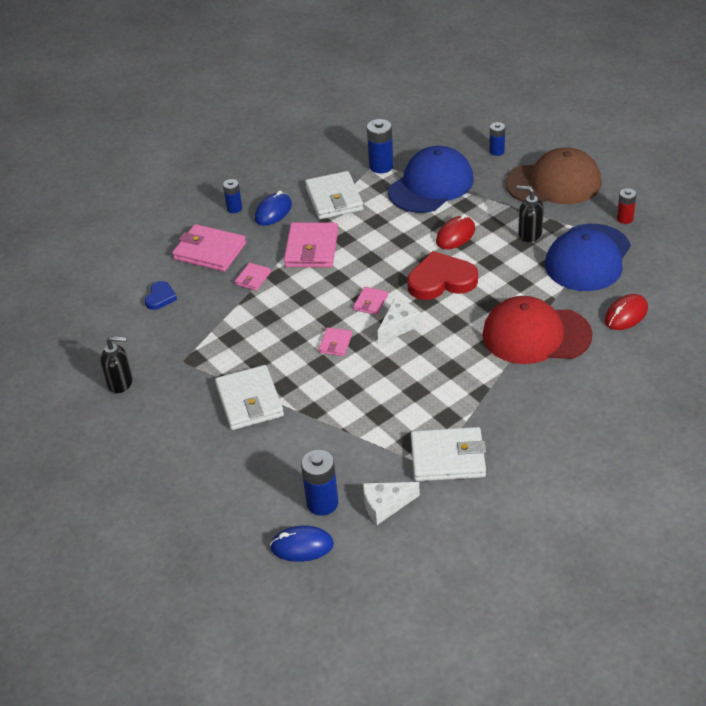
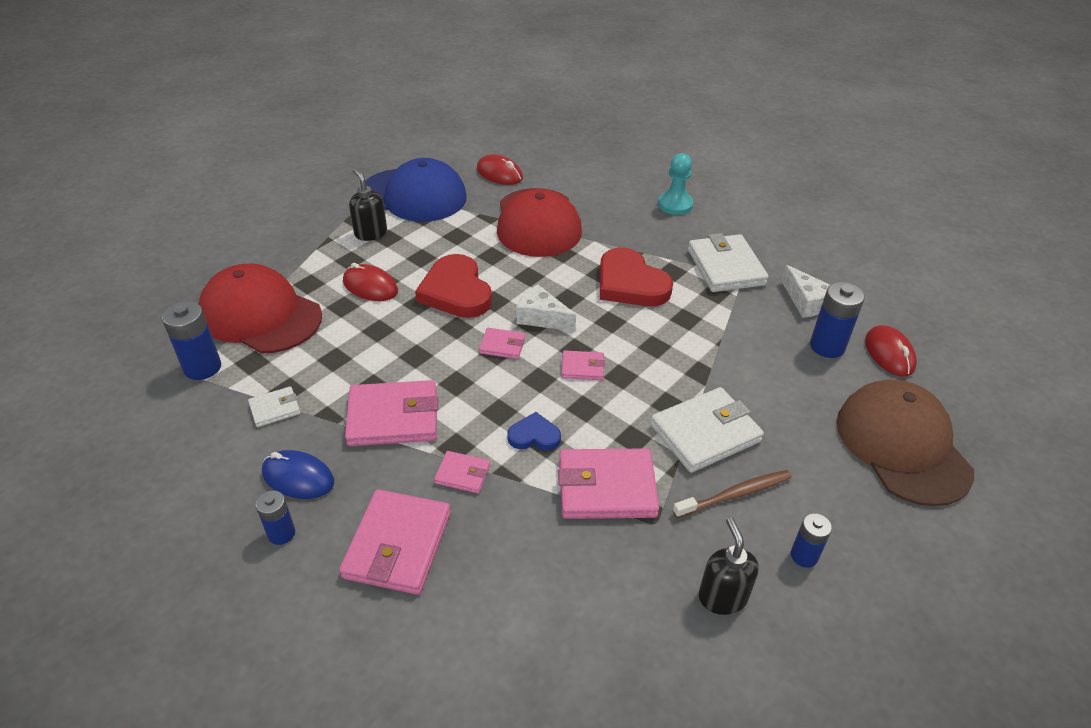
camera: 105 degrees left, 0 degrees up
blue heart [145,281,177,310] -> blue heart moved to [507,412,561,451]
blue mouse [270,526,334,562] -> red mouse [865,325,917,376]
white wallet [305,171,363,219] -> white wallet [248,386,300,427], size x0.51
blue cap [388,146,474,213] -> red cap [199,263,322,353]
blue battery [489,122,505,156] -> blue battery moved to [791,513,832,568]
brown cap [505,147,602,204] -> brown cap moved to [837,379,974,506]
black soap dispenser [516,185,544,242] -> black soap dispenser turned 135 degrees clockwise [349,168,387,241]
red battery [617,188,636,224] -> none
none -> pink wallet [558,448,659,519]
none -> red heart [600,247,673,306]
none -> turquoise pawn [658,153,693,215]
none -> brown toothbrush [673,470,792,518]

